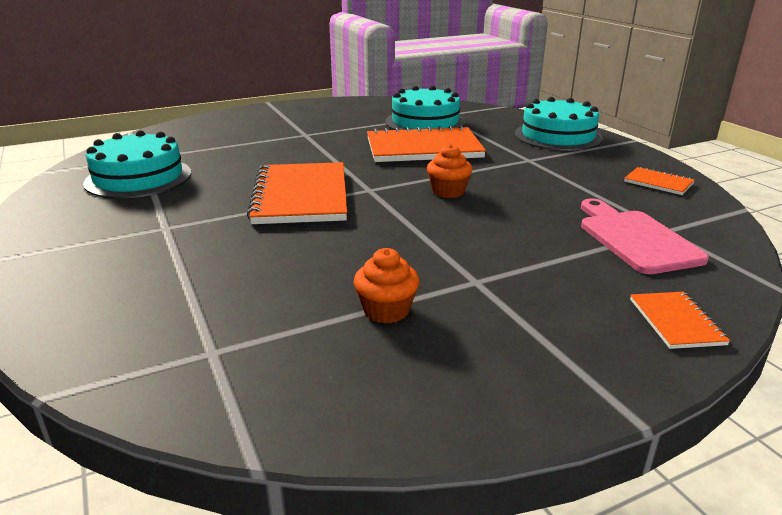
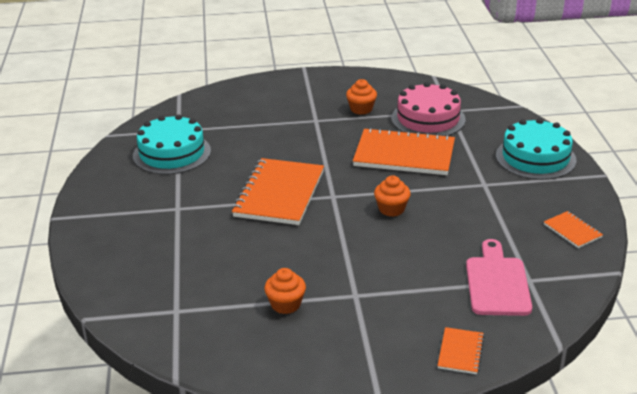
camera: 20 degrees right, 5 degrees up
turquoise cake [385,86,466,130] -> pink cake [391,82,466,136]
none -> orange cupcake [346,79,377,115]

